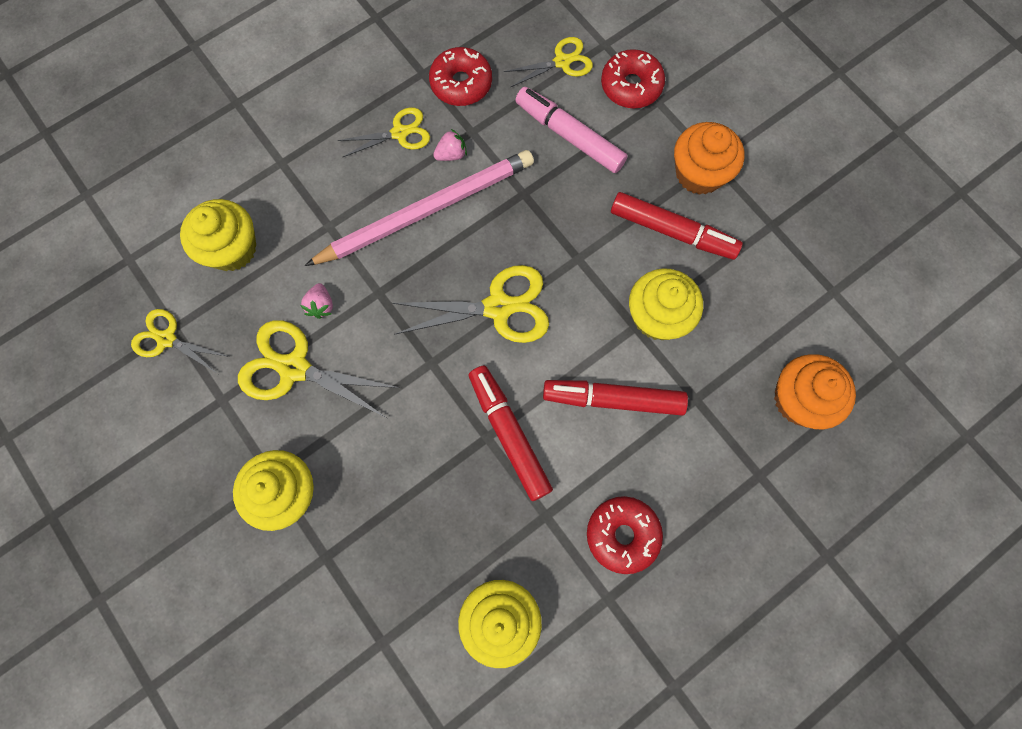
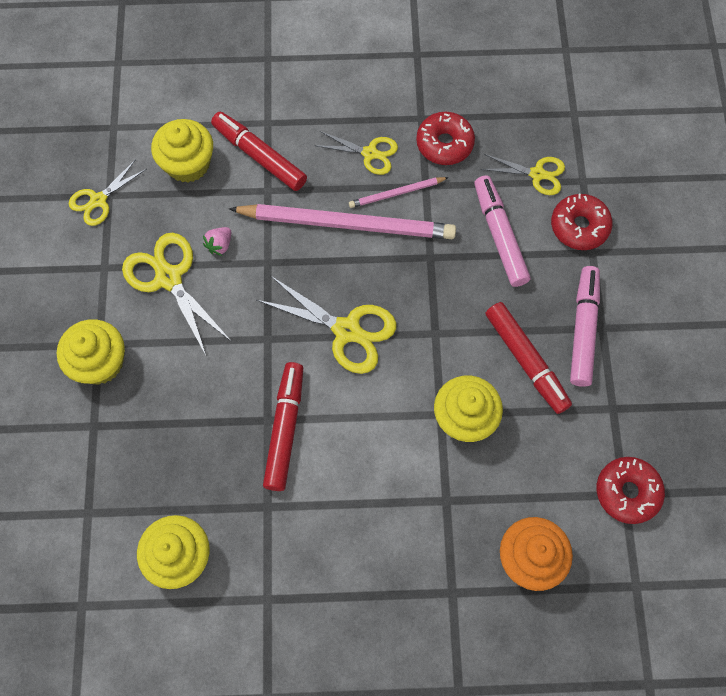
camera: 35 degrees right, 5 degrees down
yellow scissors [131,309,229,374] -> yellow scissors turned 105 degrees counterclockwise [69,159,147,226]
pink strawberry [433,129,467,161] -> pink pencil [349,177,449,208]
red marker [543,380,688,416] -> red marker moved to [211,112,307,191]
red donut [587,496,663,574] -> red donut moved to [597,457,665,524]
orange cupcake [674,122,745,195] -> pink marker [570,266,600,387]

